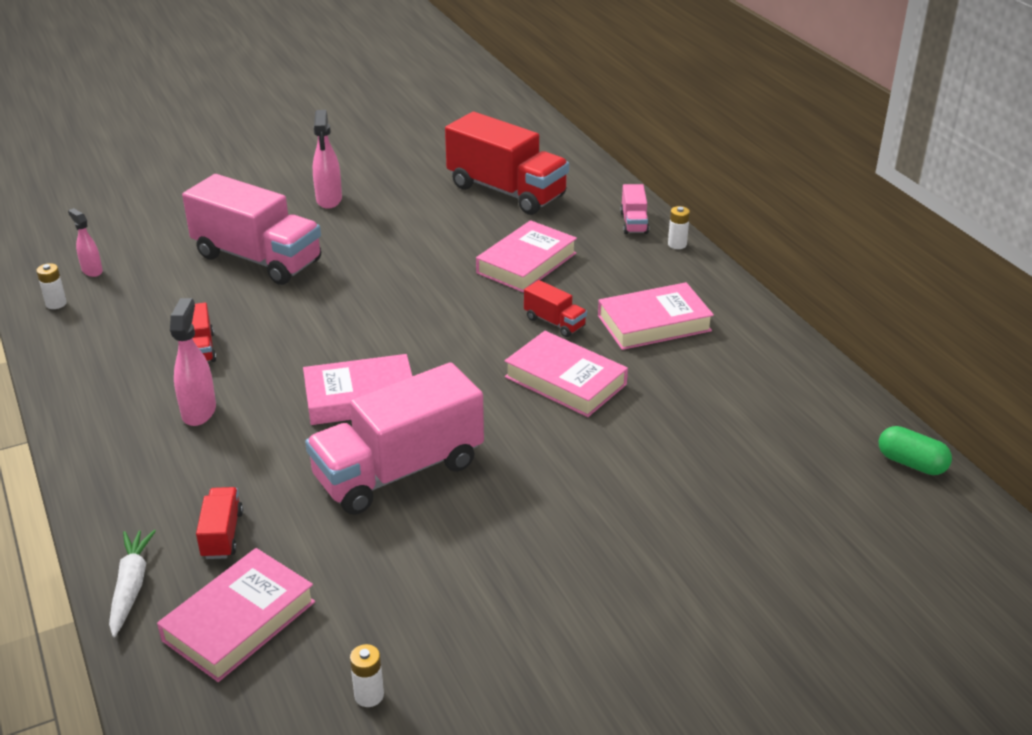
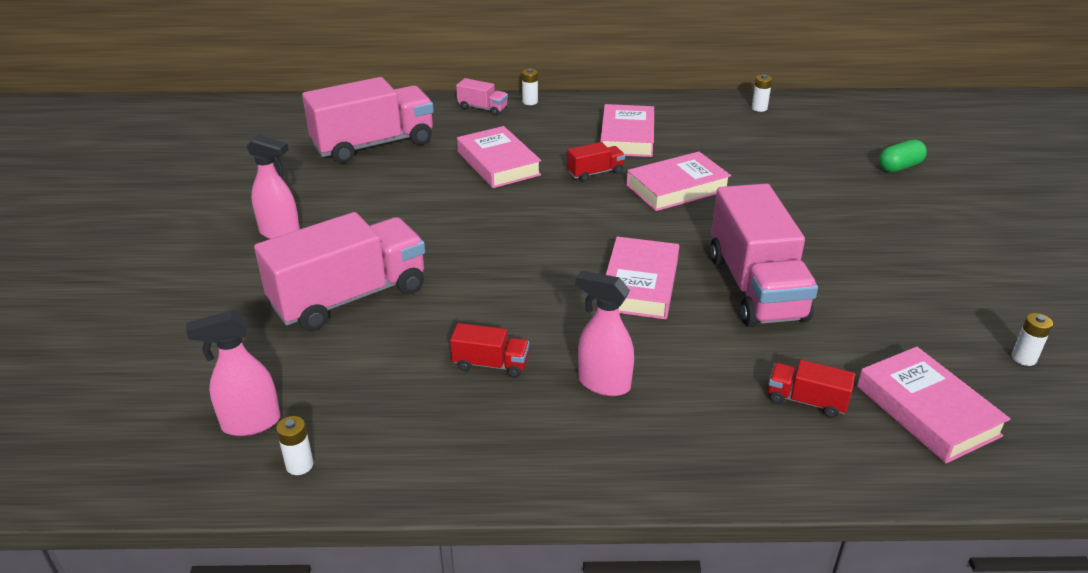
camera: 65 degrees left, 0 degrees up
pink spray bottle [68,208,103,277] -> pink spray bottle [186,311,281,436], size x1.56
white carrot [109,530,156,637] -> none
red truck [445,112,569,215] -> pink truck [302,77,434,163]
green capsule [879,426,952,475] -> green capsule moved to [879,140,927,172]
none -> white battery [752,75,772,112]

